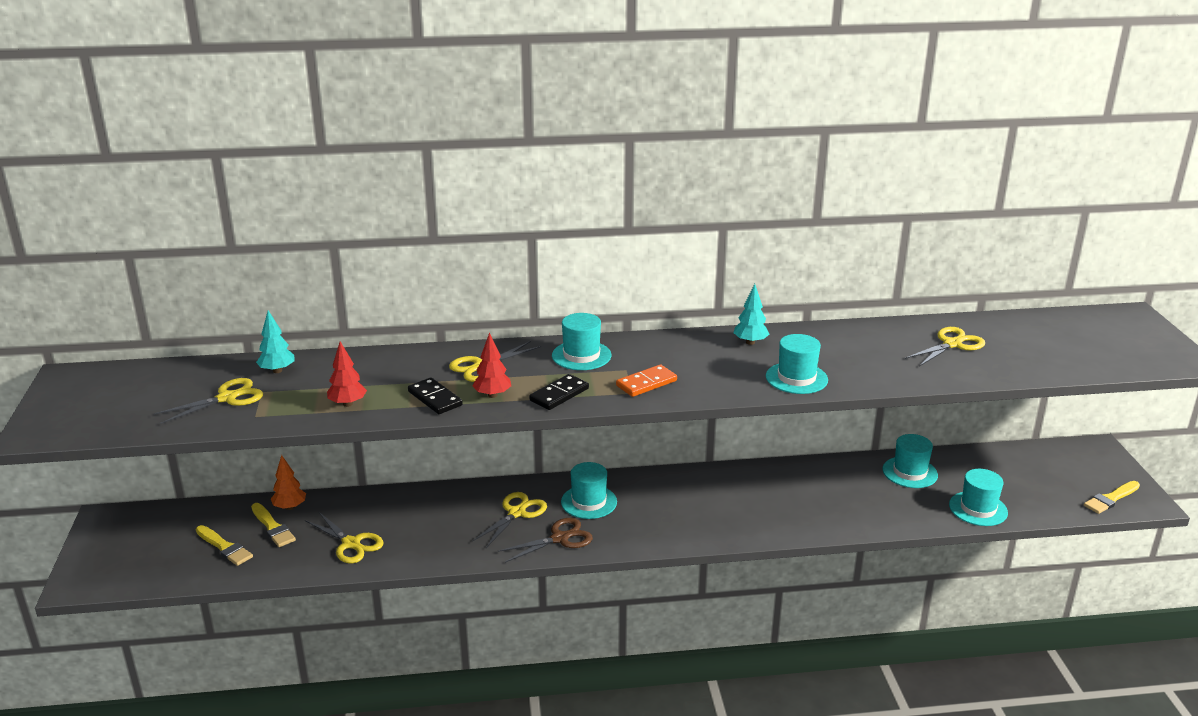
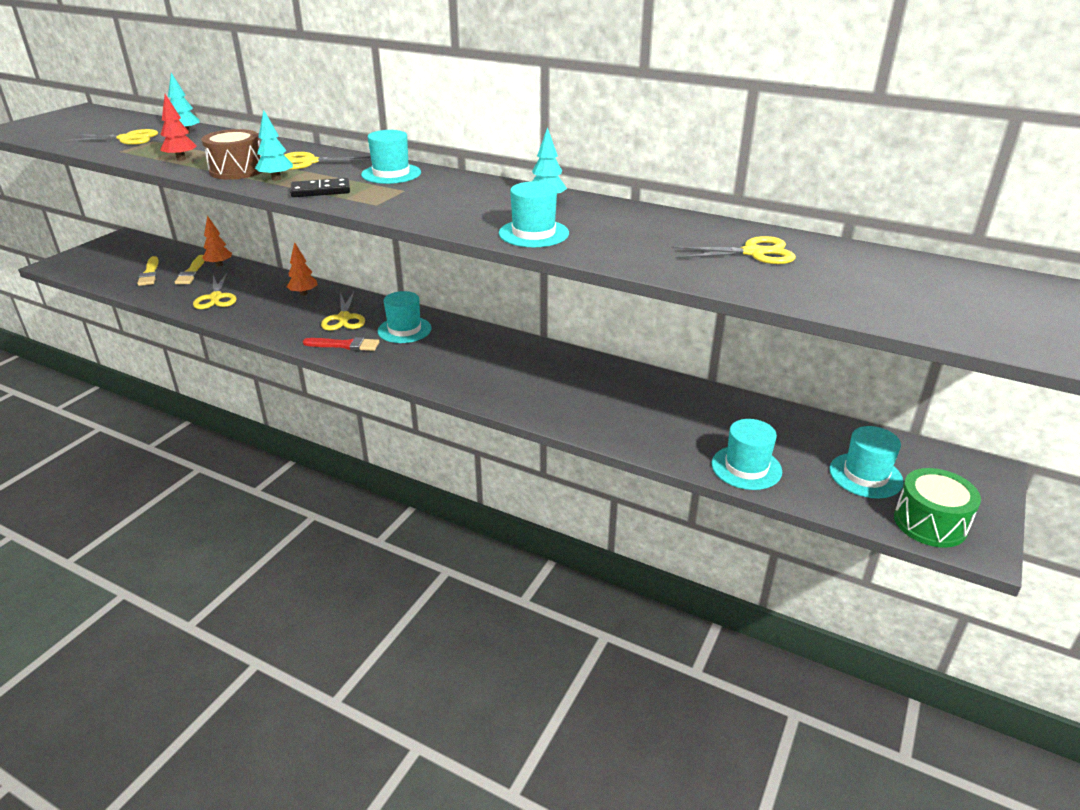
camera: 35 degrees right, 5 degrees up
black domino [408,378,463,414] -> brown drum [201,129,262,180]
red tree [472,333,511,398] -> turquoise tree [255,110,293,181]
yellow scissors [472,492,547,548] -> yellow scissors turned 105 degrees clockwise [321,290,365,331]
brown scissors [498,518,593,563] -> red brush [303,337,379,351]
orange domino [616,364,677,397] -> none
turquoise hat [883,434,938,488] -> turquoise hat moved to [829,426,904,498]
yellow brush [1084,481,1140,514] -> green drum [894,468,981,548]
none -> orange tree [287,242,318,296]

